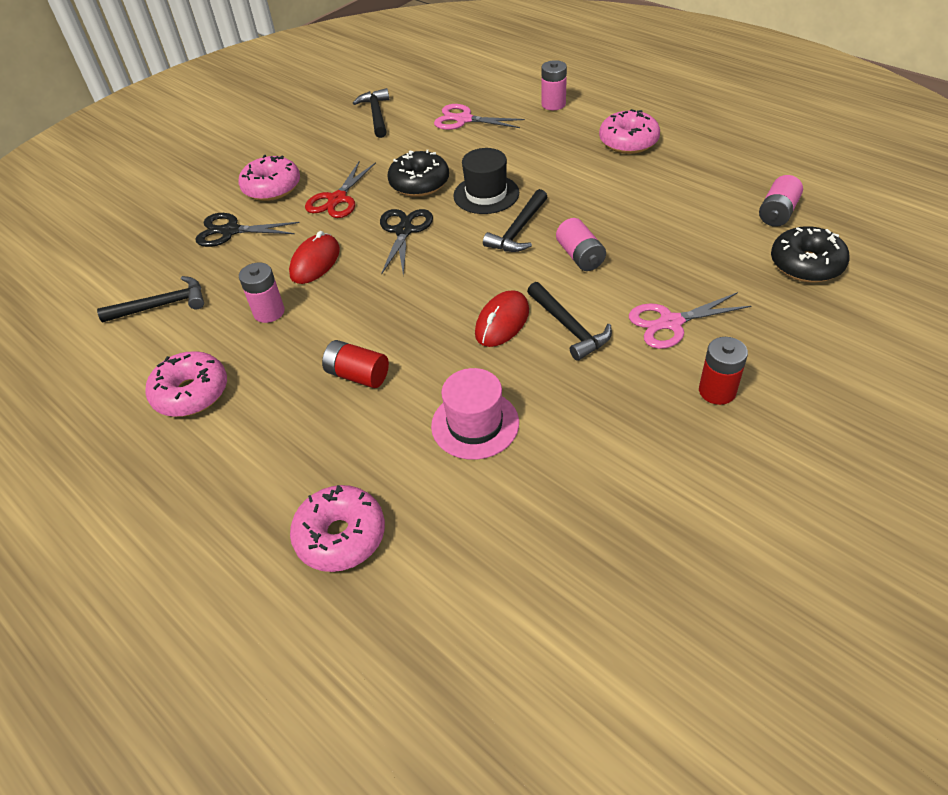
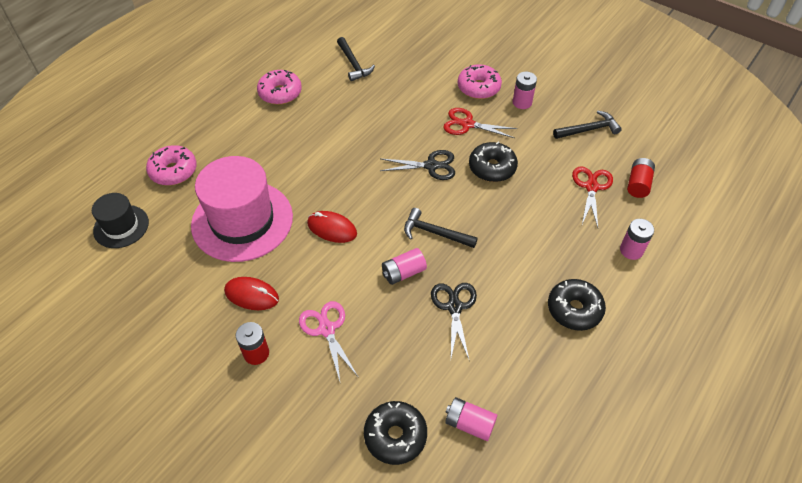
camera: 80 degrees right, 5 degrees up
black scissors [195,213,300,247] -> black scissors moved to [431,283,477,359]
pink battery [239,263,285,323] -> pink battery moved to [513,72,537,109]
red mouse [289,231,340,284] -> red mouse moved to [224,277,279,310]
red battery [322,340,389,388] -> red battery moved to [627,158,655,198]
pink hat [431,368,519,460] -> pink hat [191,156,293,262], size x1.88
pink scissors [434,104,525,130] -> red scissors [572,166,613,228]
black hat [453,148,519,214] -> black hat moved to [92,193,149,248]
black hammer [527,282,612,361] -> none
pink donut [599,109,660,154] -> black donut [548,279,606,331]

